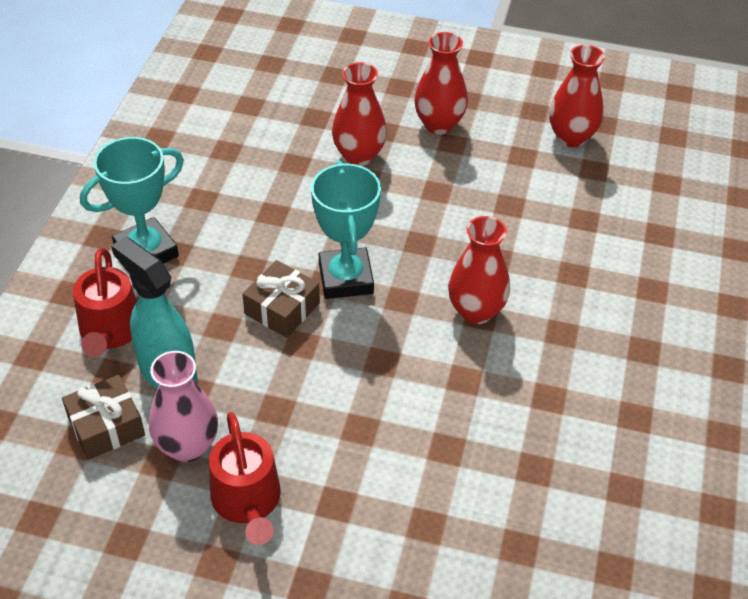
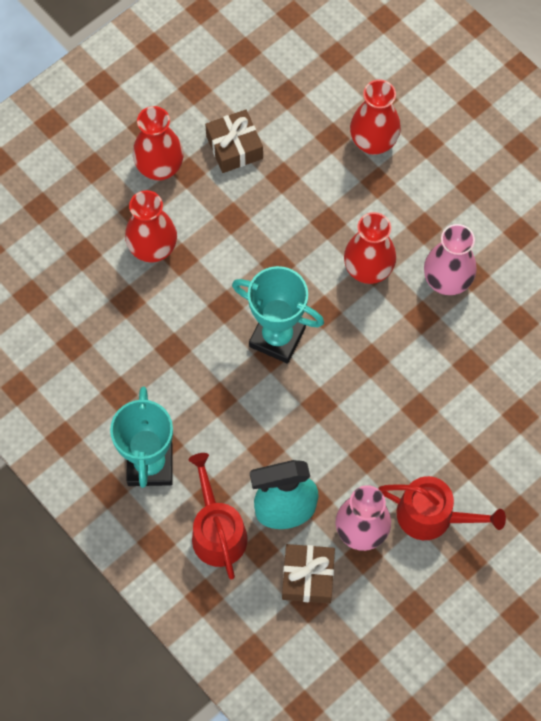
camera: 55 degrees left, 20 degrees up
red watering can [73,248,137,357] -> red watering can turned 135 degrees counterclockwise [189,453,248,580]
brown gift [242,260,320,338] -> brown gift moved to [205,109,263,173]
red vase [549,45,605,147] -> red vase moved to [350,80,401,155]
none -> pink vase [424,224,477,295]

